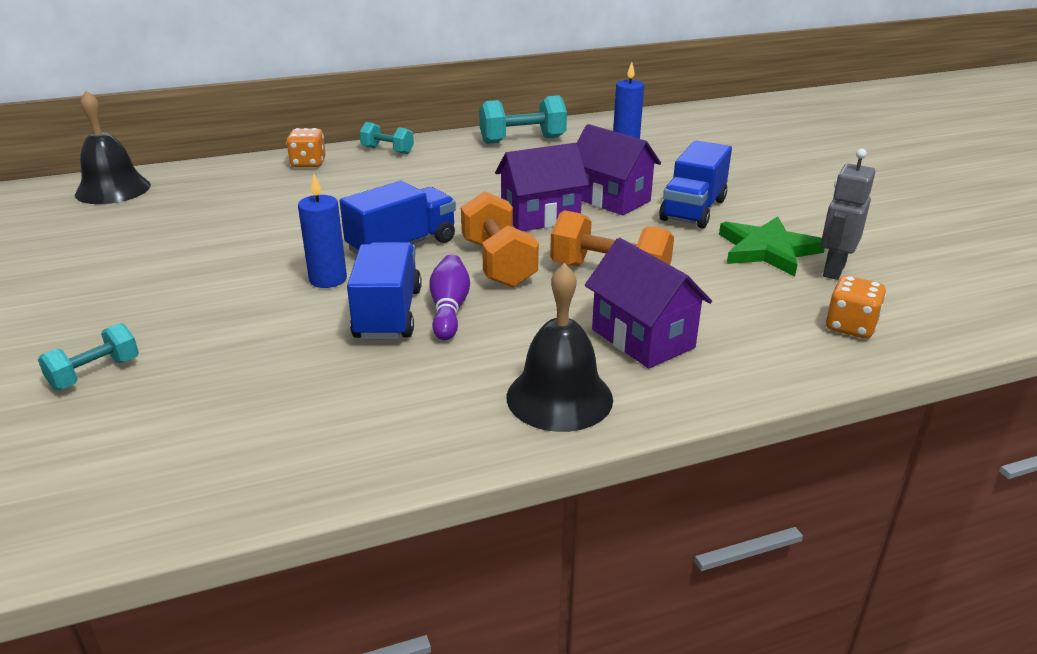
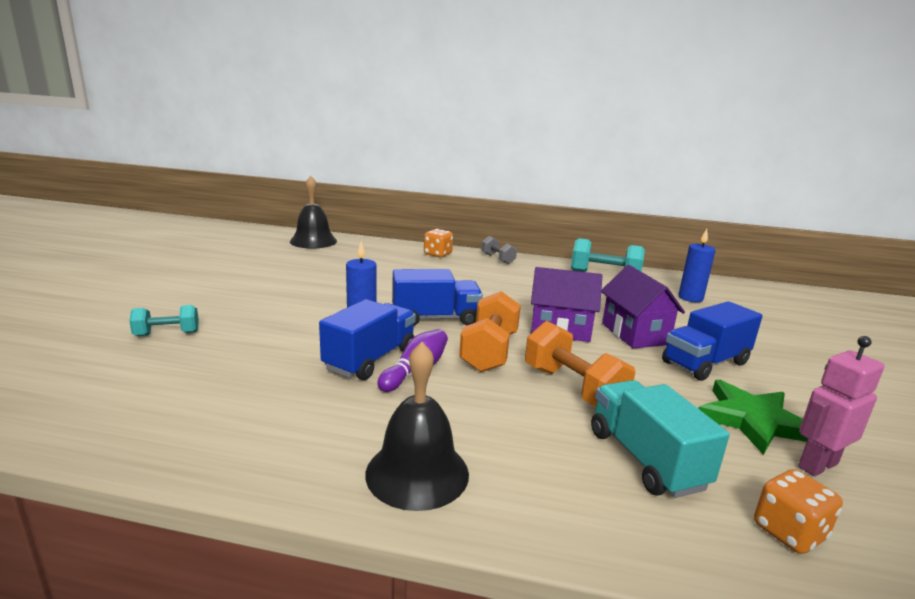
camera: 30 degrees right, 10 degrees down
turquoise dumbbell [360,122,414,154] -> grey dumbbell [481,236,517,264]
purple house [585,238,712,368] -> none
grey robot [821,149,875,280] -> pink robot [798,336,885,476]
none -> turquoise truck [591,380,730,498]

